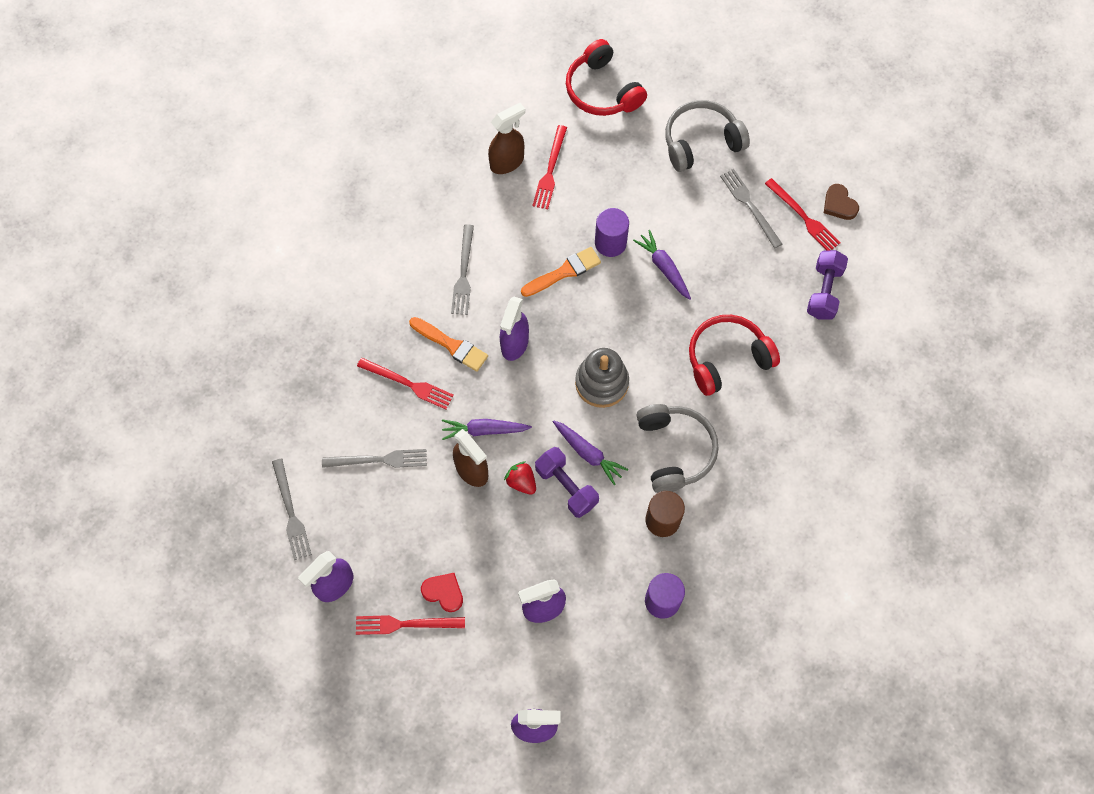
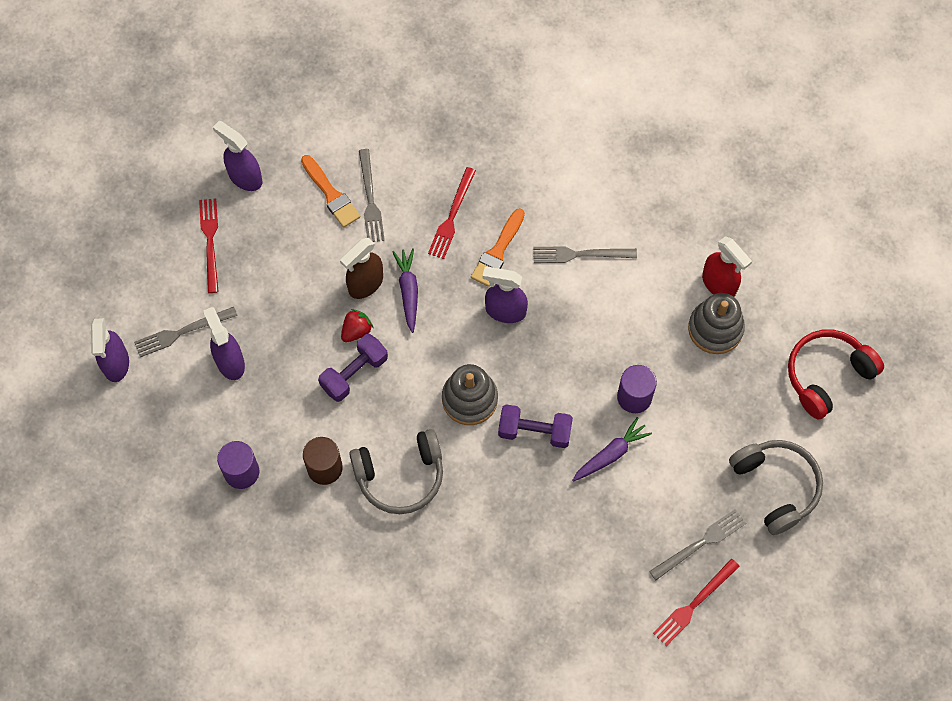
camera: 85 degrees right, 0 degrees up
grey fork [272,459,312,560] -> grey fork moved to [134,307,238,357]
red heart [421,573,463,612] -> none
brown spray bottle [488,103,525,174] -> red spray bottle [702,236,752,297]
orange brush [521,247,601,297] -> orange brush moved to [301,155,360,228]
red fork [532,125,567,209] -> grey stacking toy [688,293,745,354]
purple carrot [553,420,628,485] -> none
red headphones [689,315,780,396] -> none
purple dumbbell [807,250,848,320] -> purple dumbbell moved to [498,404,573,448]
brown heart [824,184,859,220] -> none

